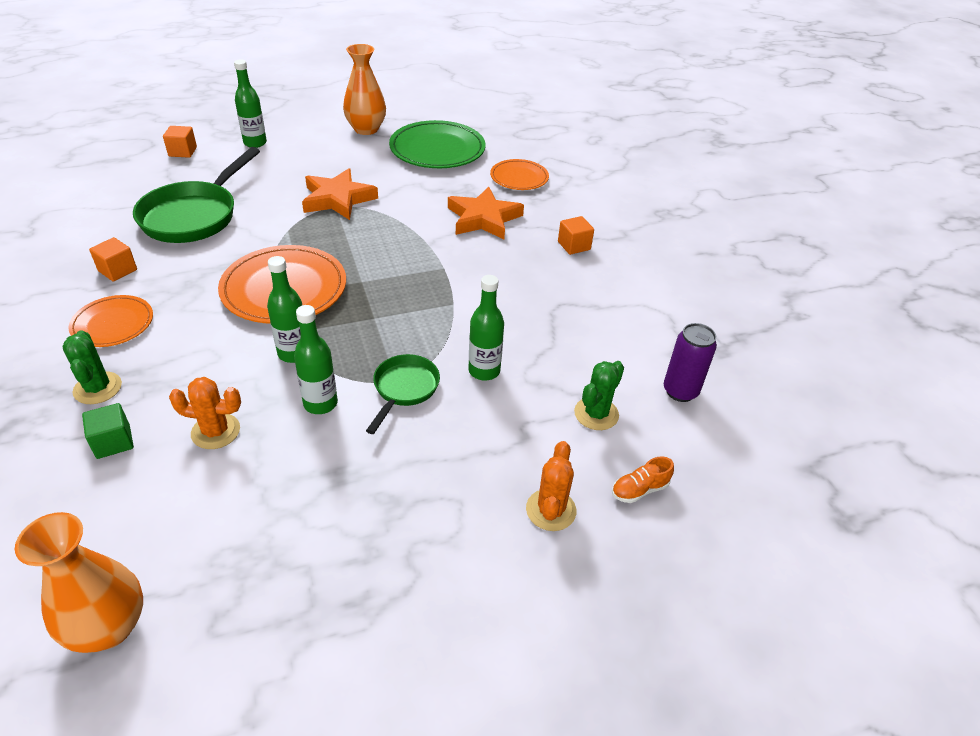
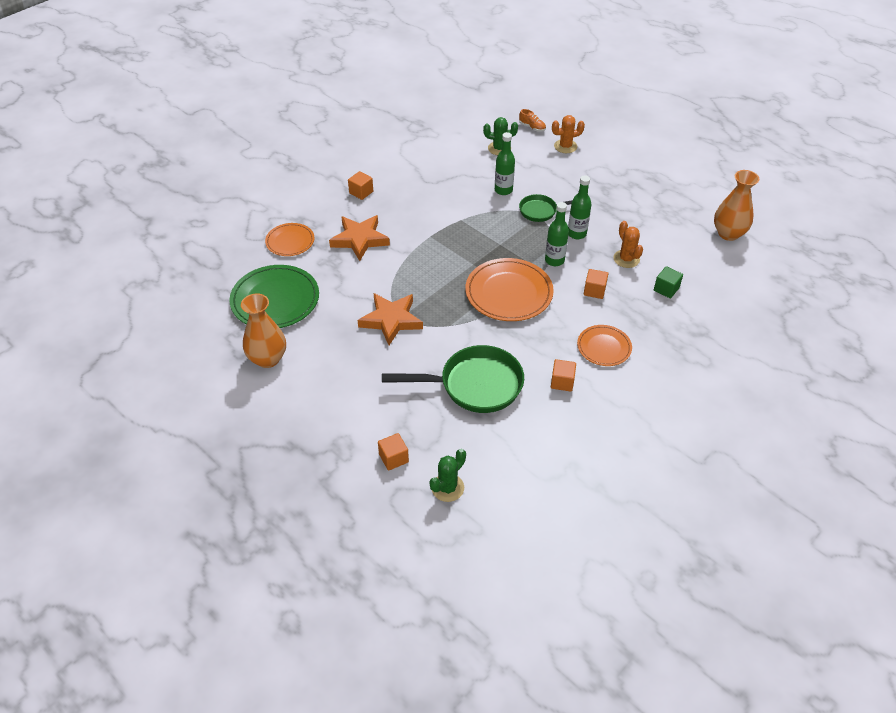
camera: 115 degrees left, 5 degrees up
green cactus [62,330,122,404] -> green cactus moved to [429,449,466,502]
green bottle [234,59,267,148] -> none
purple can [664,323,717,402] -> none
none -> orange cube [584,269,608,299]

